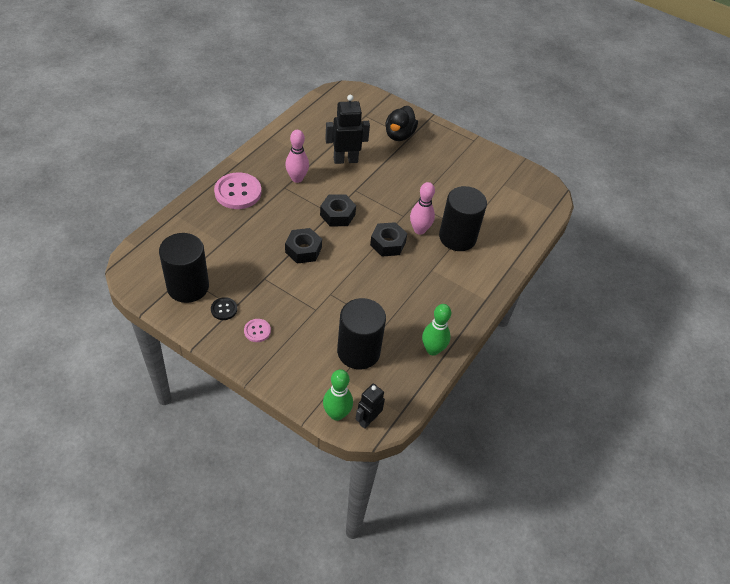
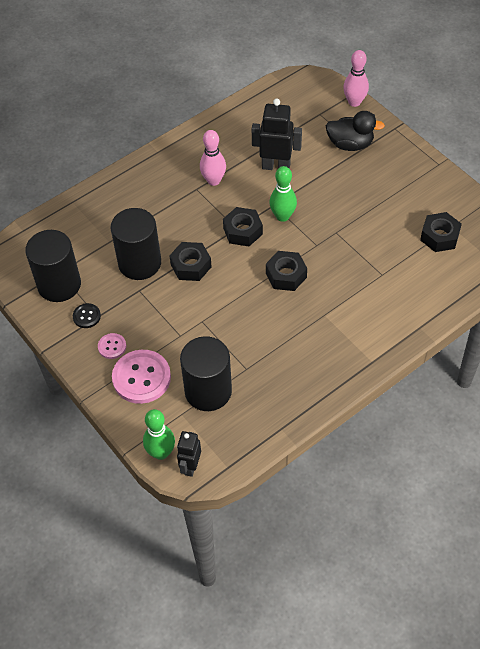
camera: 25 degrees right, 5 degrees up
pink button [214,172,262,209] -> pink button moved to [112,350,171,404]
black robot [356,384,385,429] -> black robot turned 45 degrees counterclockwise [177,431,201,477]
black duck [385,106,418,141] -> black duck turned 120 degrees counterclockwise [326,111,385,151]
pink bowling pin [410,182,435,235] -> pink bowling pin moved to [343,50,369,107]
green bowling pin [422,304,451,355] -> green bowling pin moved to [269,166,297,222]
black cylinder [439,186,487,251] -> black cylinder moved to [111,208,161,280]
none -> black nut [420,212,462,252]

